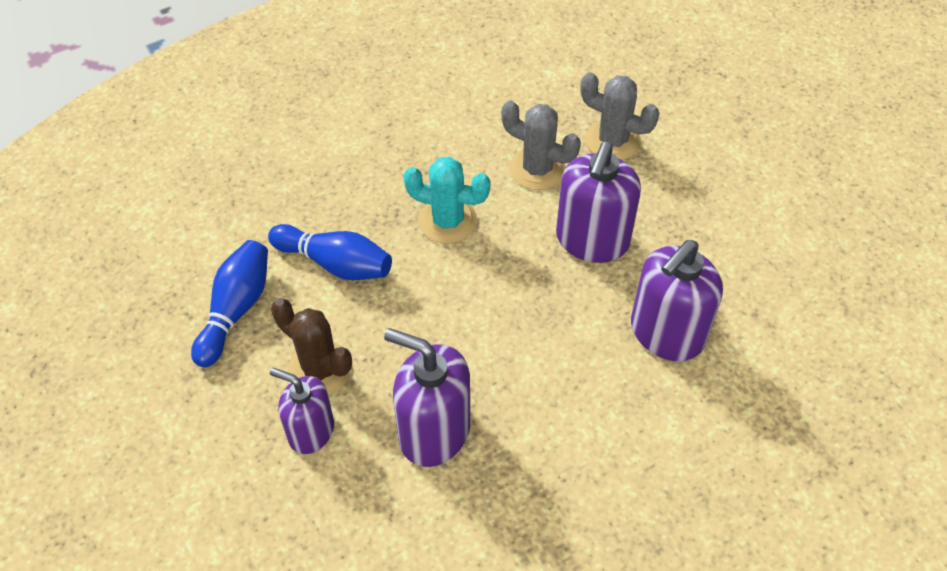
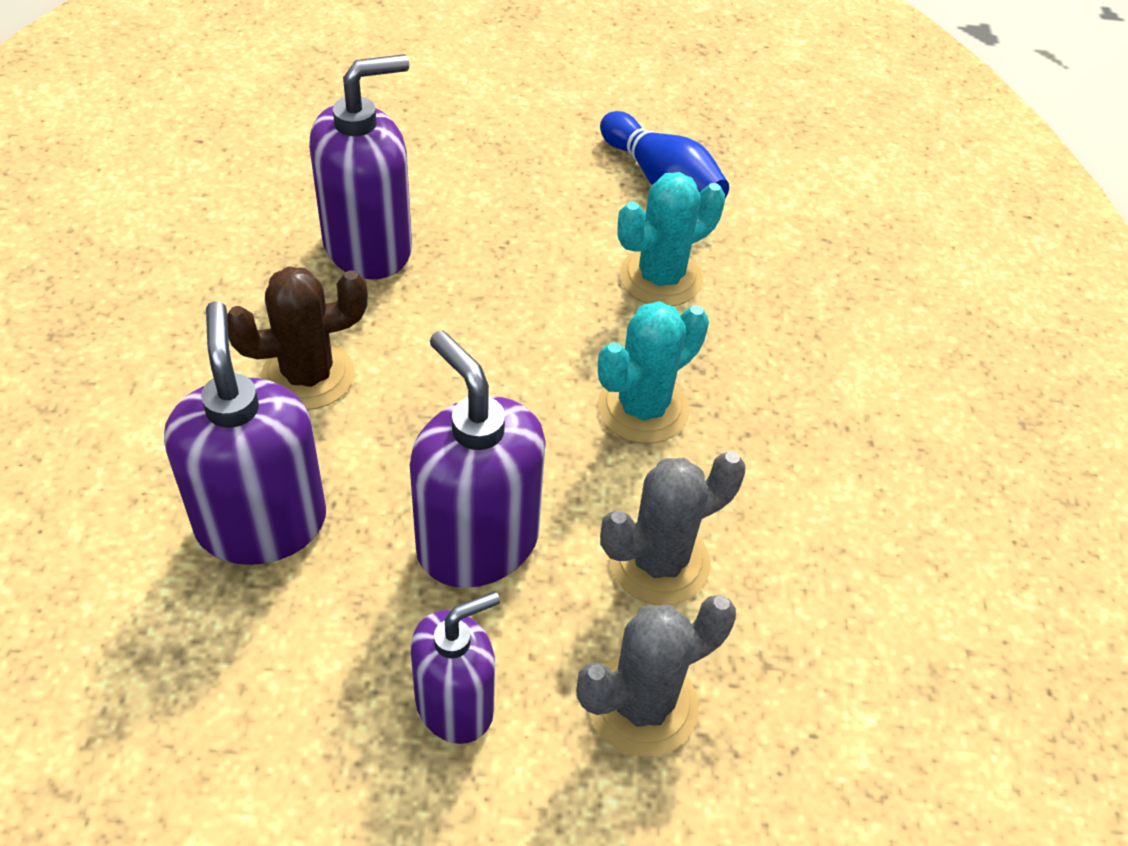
camera: 120 degrees right, 5 degrees down
blue bowling pin [268,224,392,280] -> turquoise cactus [617,172,725,306]
purple soap dispenser [270,368,334,454] -> purple soap dispenser moved to [411,591,500,744]
brown cactus [271,298,352,395] -> brown cactus moved to [227,266,368,410]

